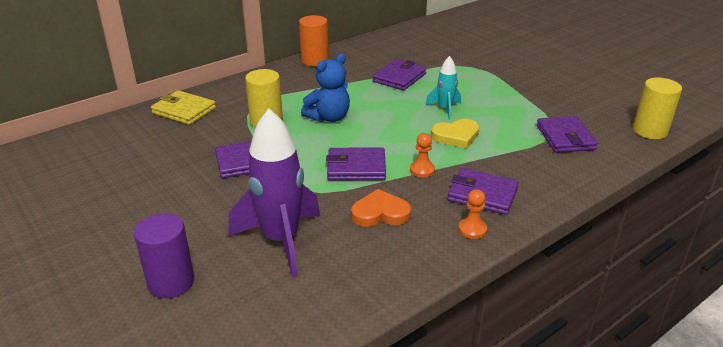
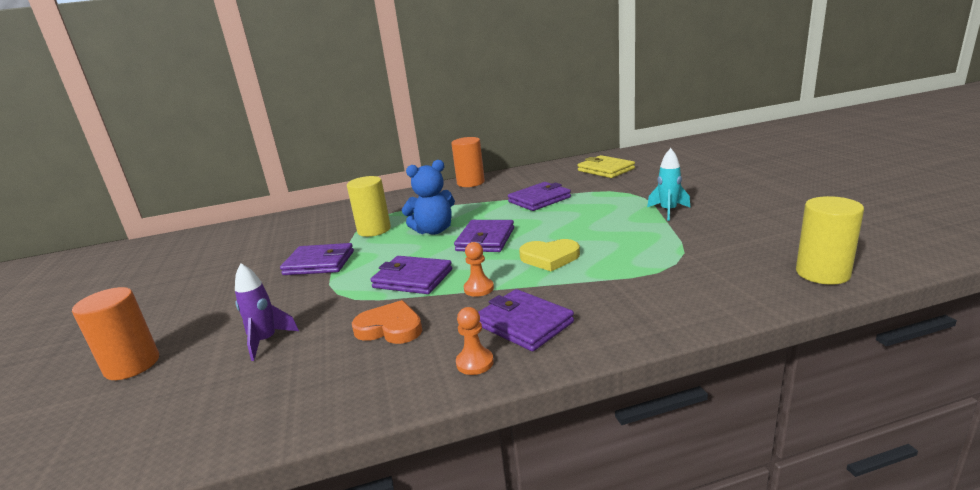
camera: 25 degrees right, 10 degrees down
purple cylinder [134,213,194,298] -> orange cylinder [72,287,159,380]
yellow wallet [151,90,216,125] -> yellow wallet moved to [577,155,635,178]
purple rocket [228,109,320,277] -> purple rocket [235,264,299,361], size x0.51
turquoise rocket [425,56,461,120] -> turquoise rocket moved to [647,148,691,221]
purple wallet [536,116,598,153] -> purple wallet moved to [454,220,514,252]

